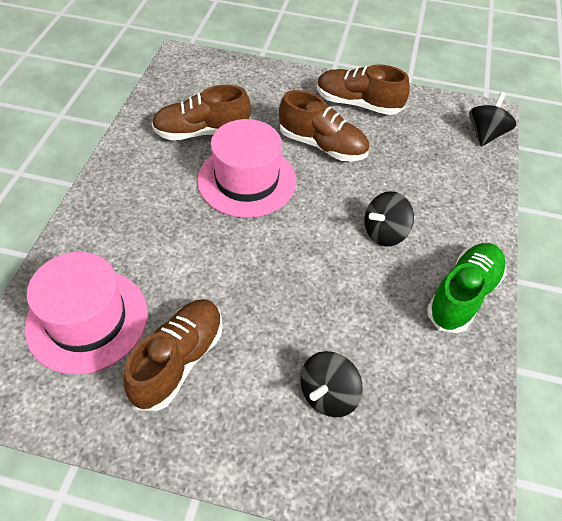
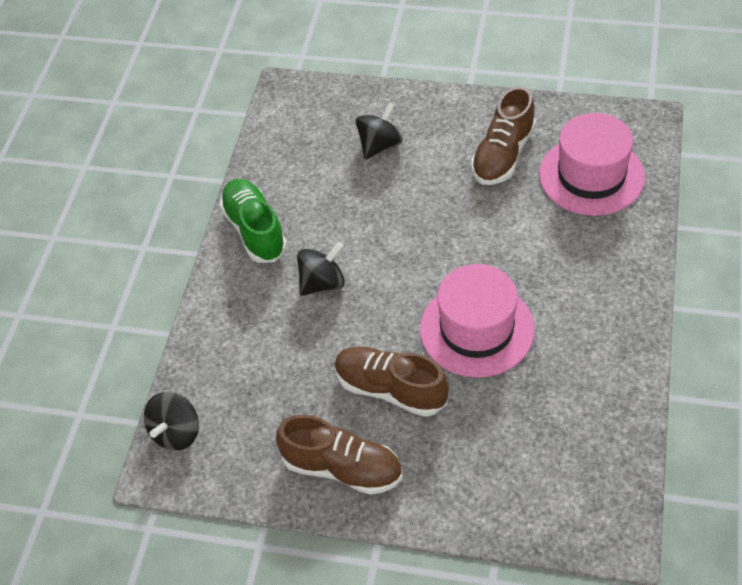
camera: 175 degrees left, 0 degrees up
brown shoe [152,85,251,140] -> none
green shoe [427,243,506,333] -> green shoe turned 120 degrees clockwise [219,179,287,263]

